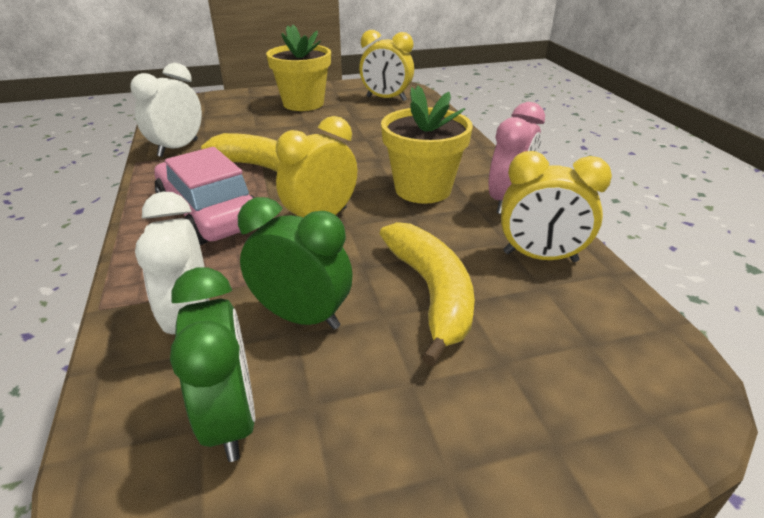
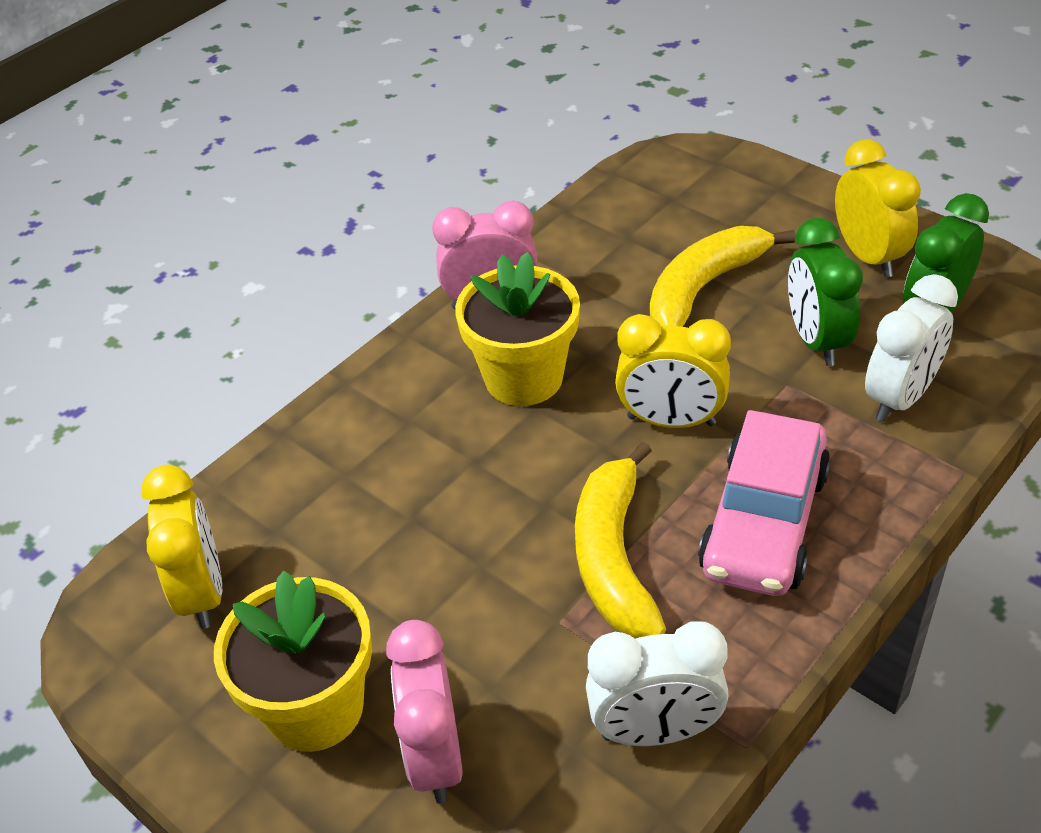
camera: 120 degrees left, 10 degrees up
yellow clock [501,151,612,262] -> yellow clock moved to [835,139,921,277]
none -> pink clock [386,620,463,804]

